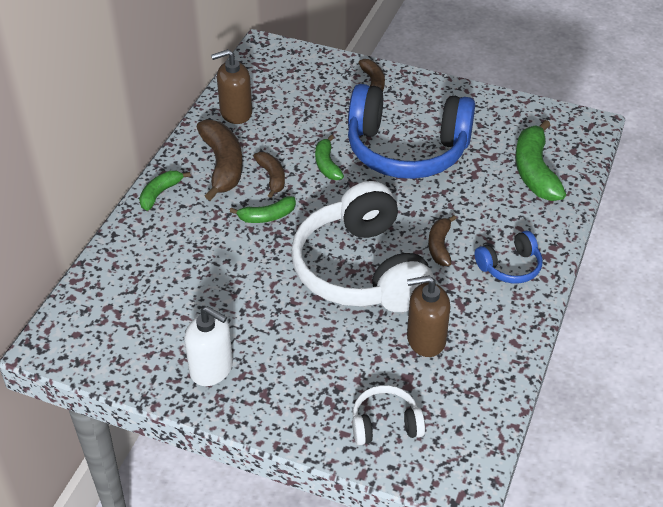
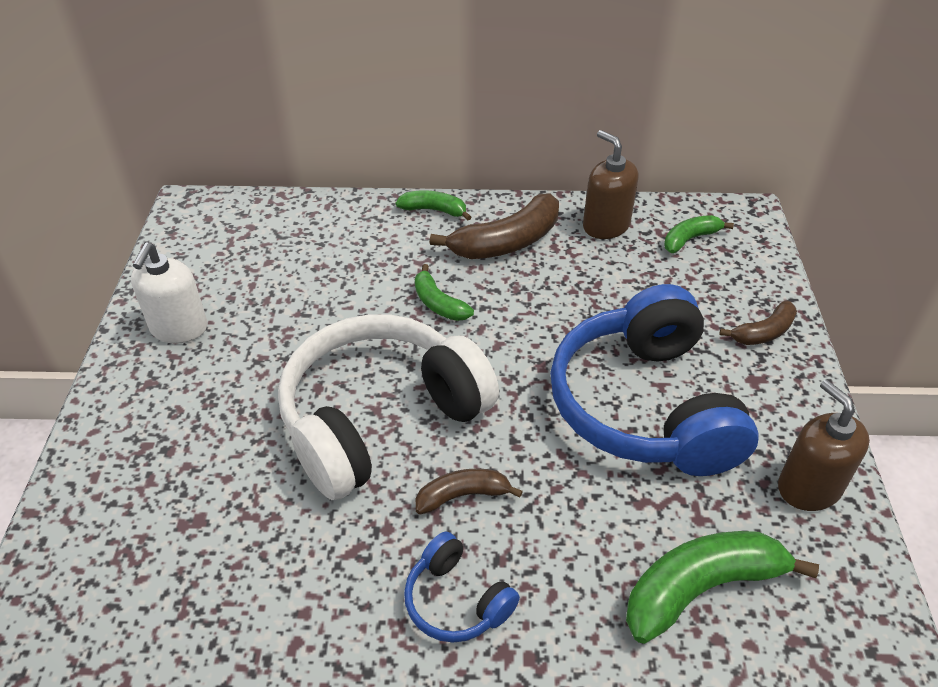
camera: 70 degrees right, 0 degrees up
brown banana [253,152,285,198] -> none
green banana [315,135,344,180] -> green banana moved to [664,215,734,253]
white headphones [352,385,425,445] -> none
brown soap dispenser [407,275,451,357] -> brown soap dispenser moved to [778,380,870,511]

